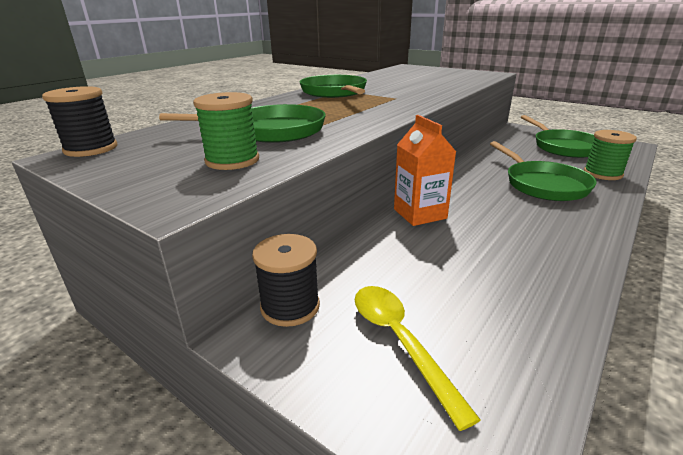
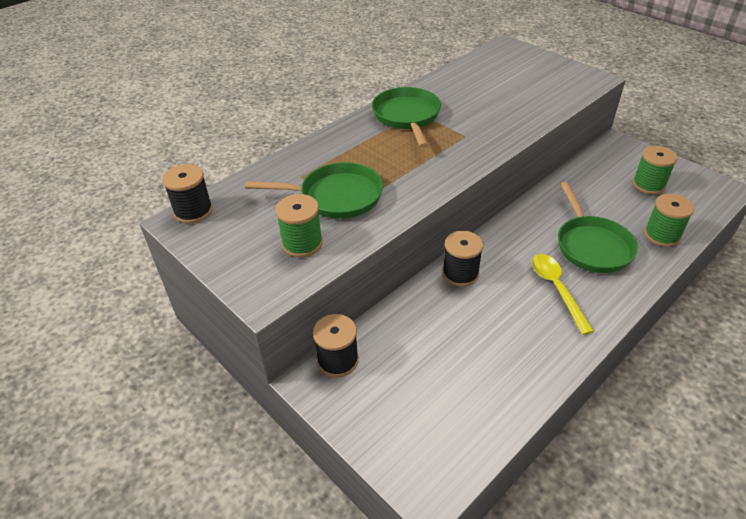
camera: 10 degrees right, 15 degrees up
yellow spoon [355,286,481,431] -> yellow spoon moved to [532,254,594,335]
orange carton [394,115,456,226] -> black spool [442,231,483,287]
green pan [521,115,594,158] -> green spool [632,146,678,194]

